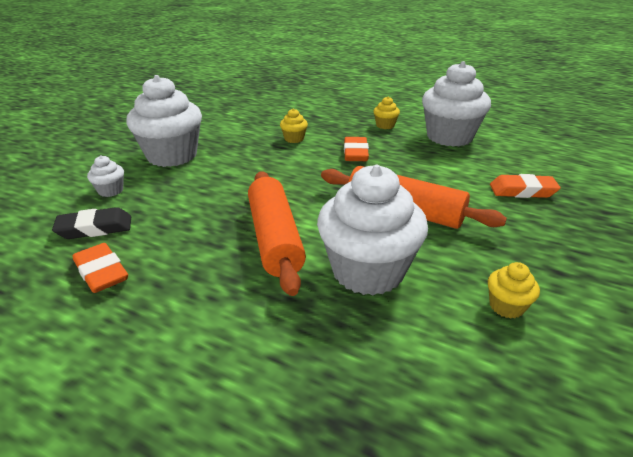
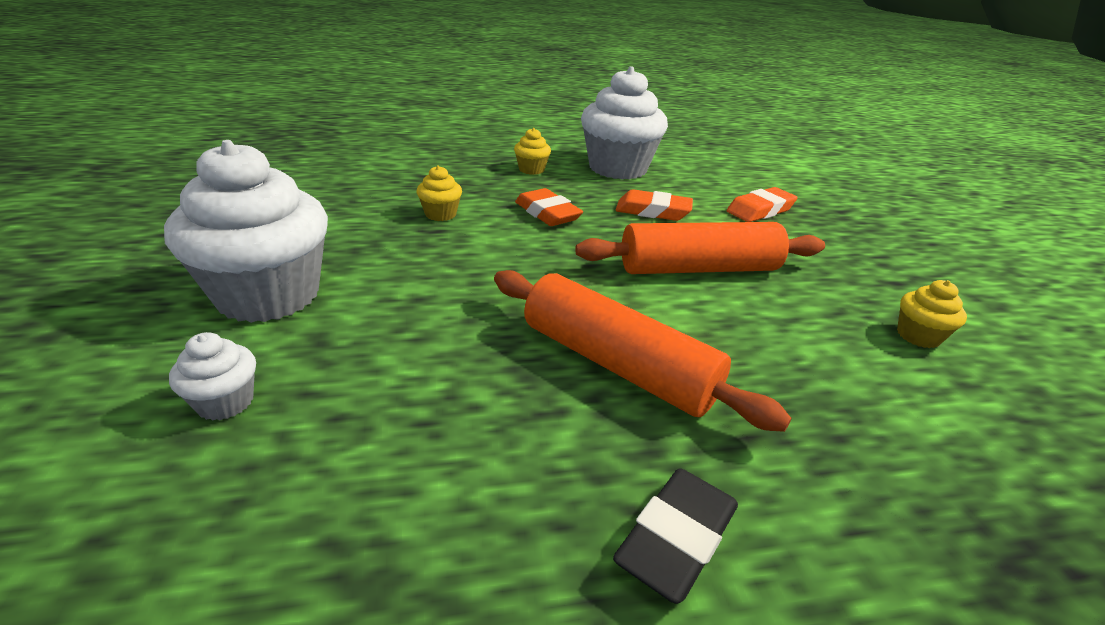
camera: 40 degrees left, 0 degrees up
black eraser [52,207,131,239] -> black eraser moved to [613,469,738,604]
orange eraser [73,243,128,293] -> orange eraser moved to [615,189,693,221]
white cupcake [317,165,428,295] -> none

